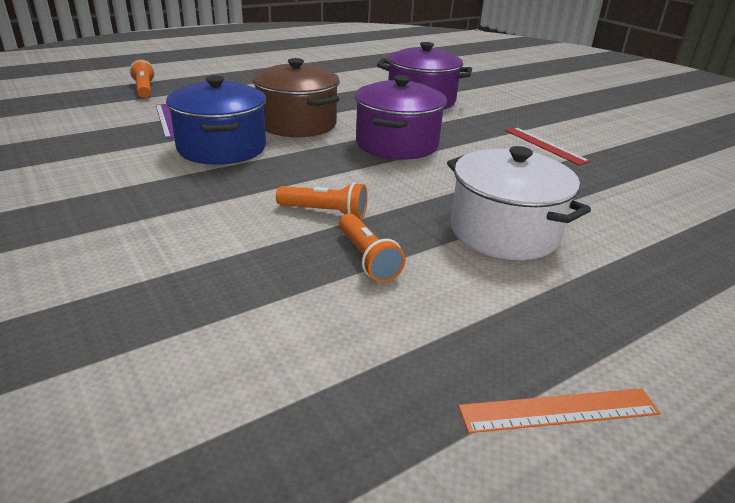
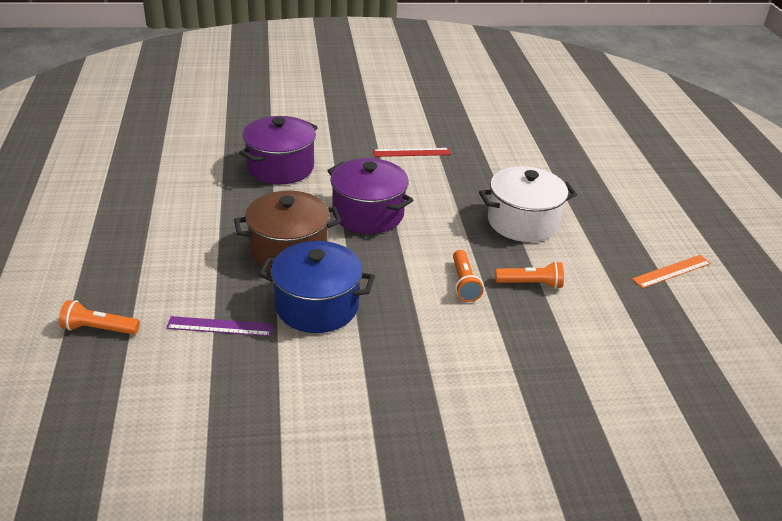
camera: 65 degrees left, 5 degrees up
orange flashlight [276,182,367,219] -> orange flashlight turned 135 degrees clockwise [453,250,483,302]
orange ruler [458,388,661,433] -> orange ruler turned 45 degrees clockwise [632,255,711,288]

